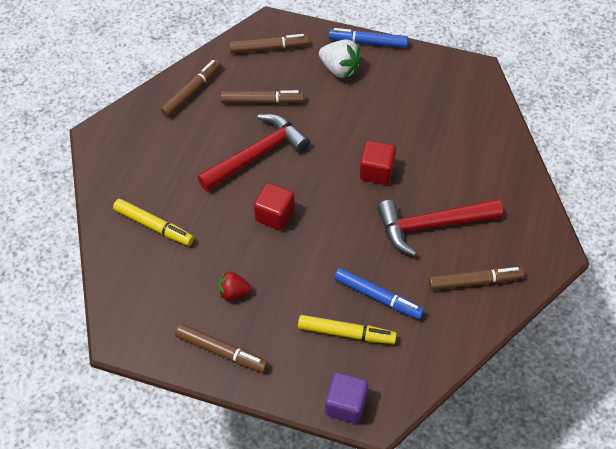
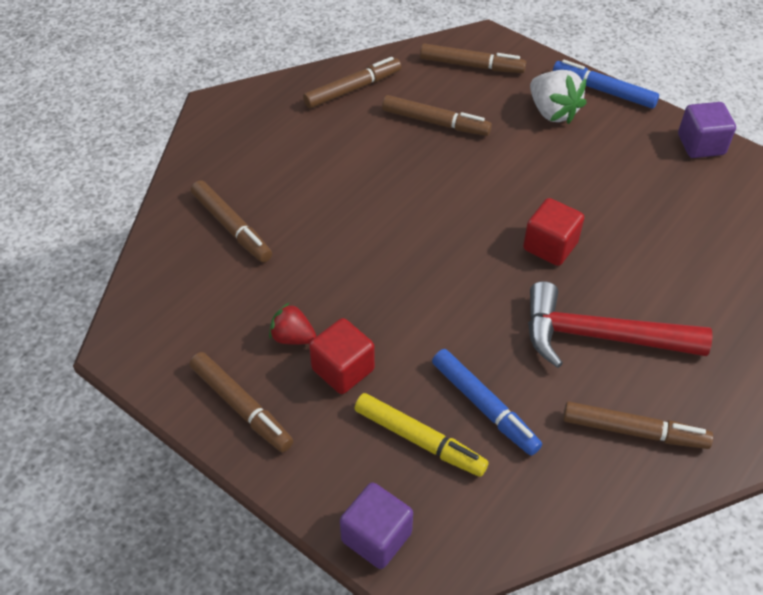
camera: 20 degrees right, 5 degrees down
yellow marker [113,199,194,246] -> brown marker [191,180,272,262]
red hammer [197,114,310,191] -> none
red cube [254,183,295,230] -> red cube moved to [309,318,375,394]
none -> purple cube [678,102,736,158]

